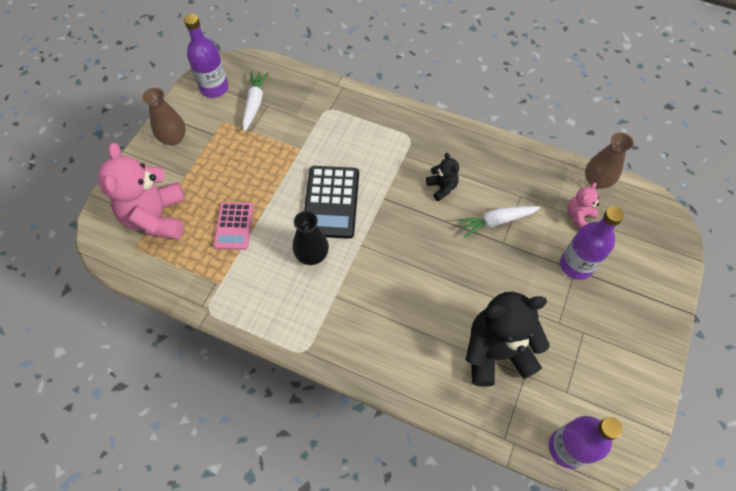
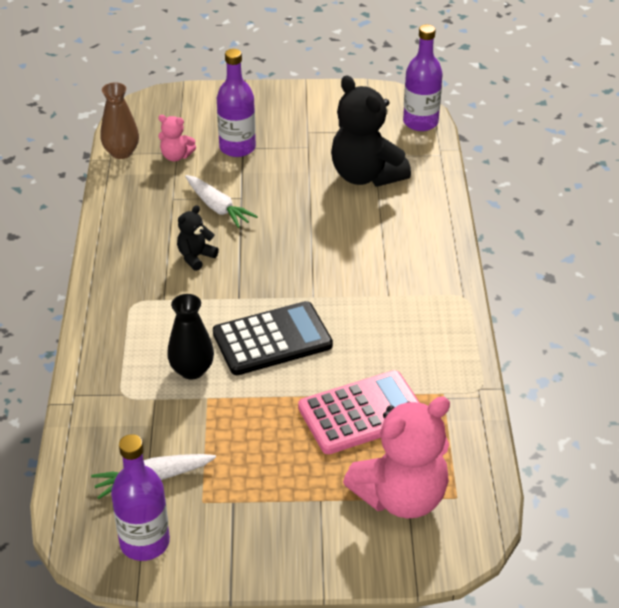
camera: 115 degrees left, 20 degrees down
brown vase [142,88,186,145] -> none
pink calculator [213,202,254,250] -> pink calculator [298,370,420,454], size x1.56
black vase [293,211,329,265] -> black vase moved to [167,294,214,380]

